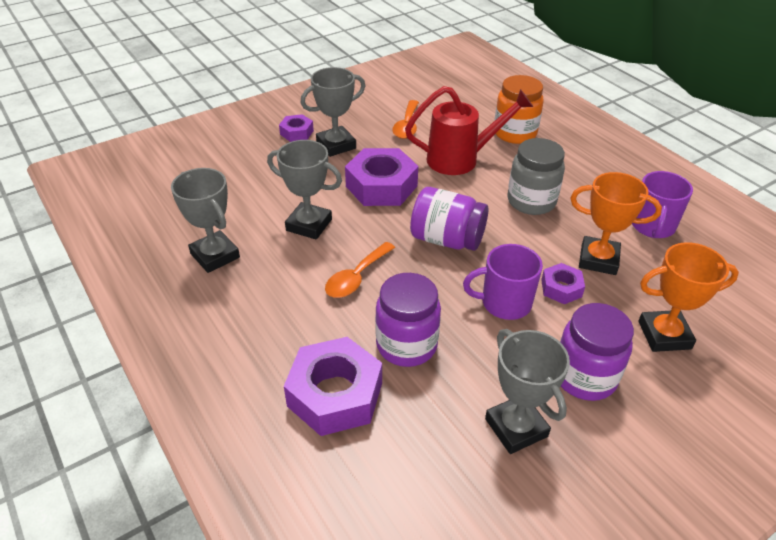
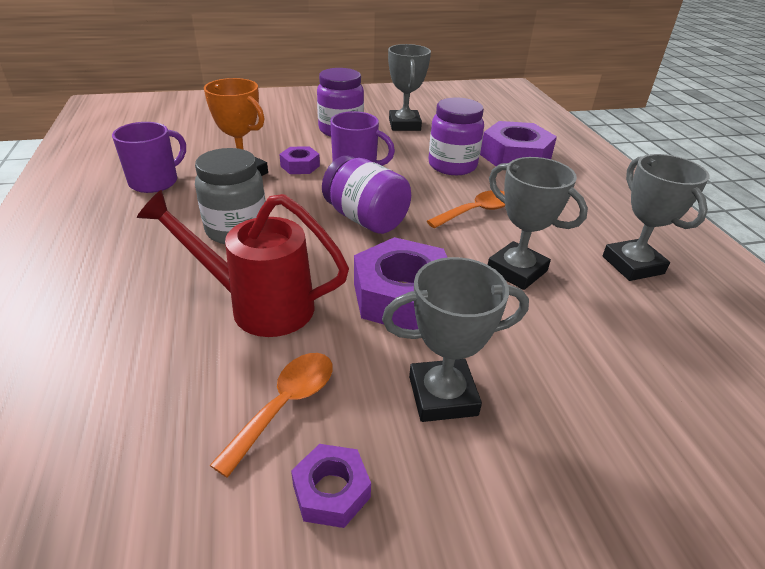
camera: 160 degrees left, 5 degrees down
purple nut [279,114,314,142] -> purple nut moved to [291,444,371,528]
orange jar [495,75,544,144] -> none
orange trophy [638,242,739,352] -> none

